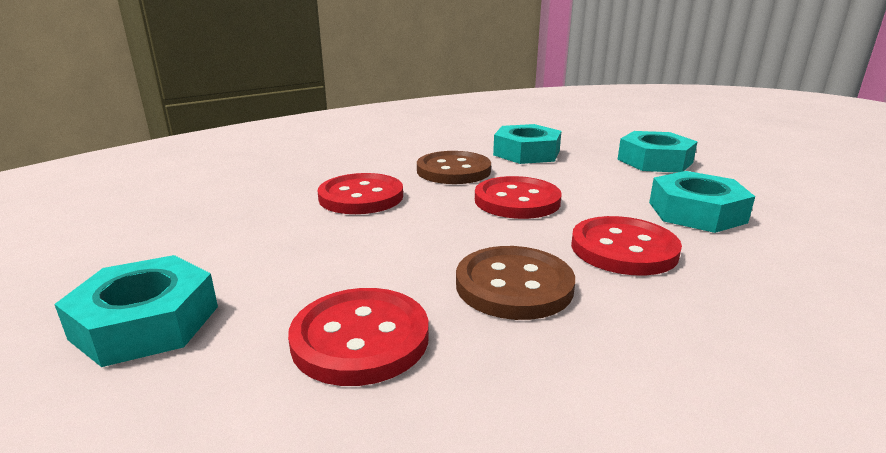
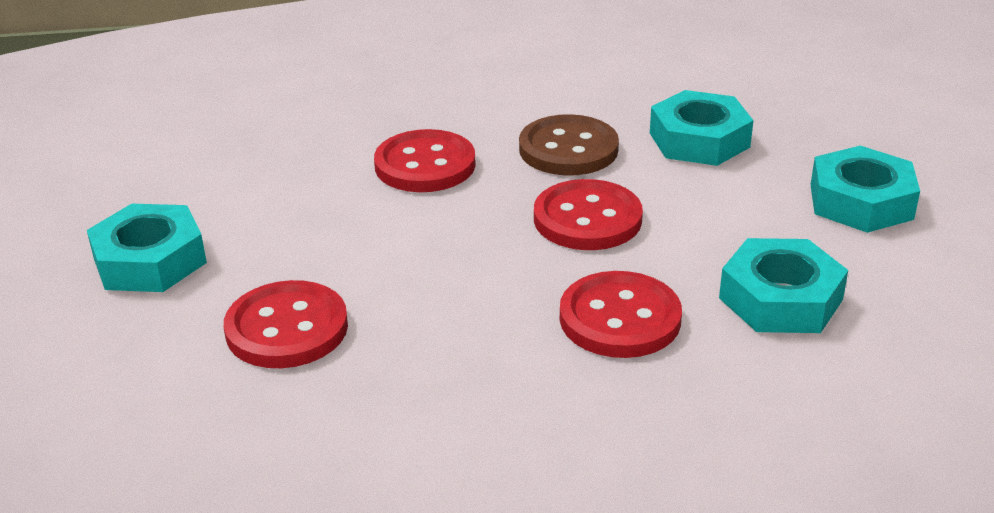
camera: 30 degrees right, 10 degrees up
brown button [456,246,575,320] -> none

